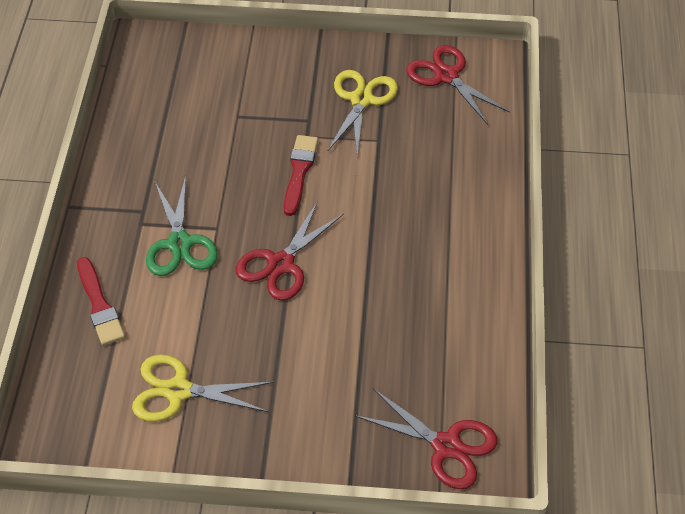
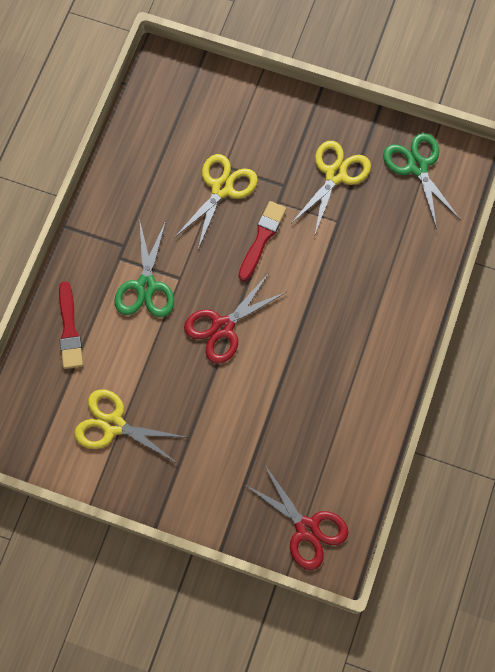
camera: 15 degrees right, 20 degrees up
red scissors [406,45,510,125] -> green scissors [383,133,461,229]
none -> yellow scissors [175,154,258,249]

